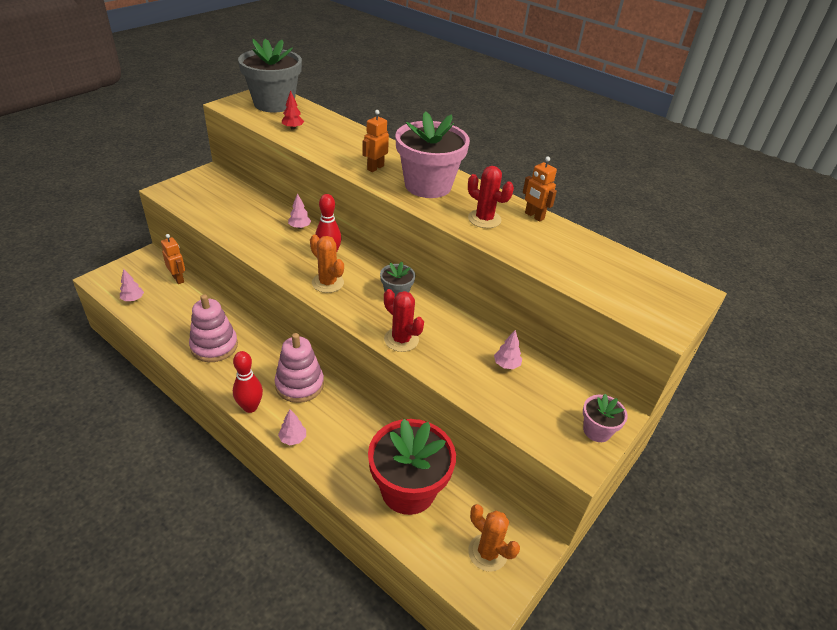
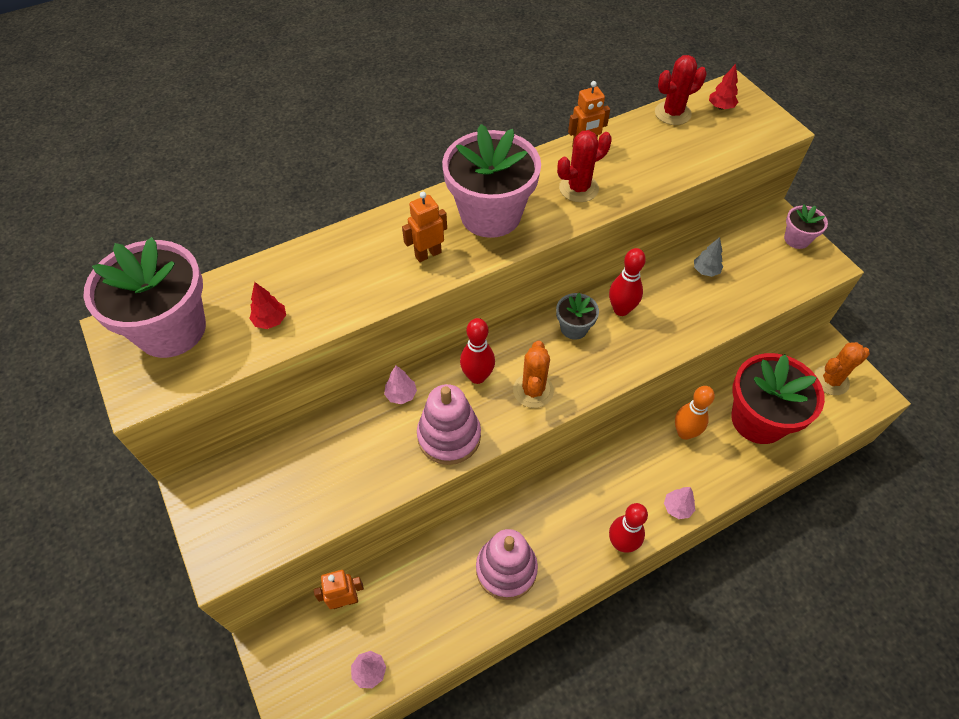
camera: 65 degrees left, 15 degrees up
grey flower pot [238,39,302,113] -> pink flower pot [84,237,206,358]
pink stacking toy [275,333,324,403] -> pink stacking toy moved to [417,384,481,465]
orange cactus [310,235,344,293] -> orange cactus turned 60 degrees counterclockwise [513,341,554,408]
orange robot [362,110,389,172] -> orange robot turned 90 degrees clockwise [402,192,447,262]
red cactus [384,289,424,352] -> red cactus moved to [655,55,707,125]
pink tree [494,330,522,369] -> grey tree [694,237,723,277]
none -> red bowling pin [609,248,646,316]
none -> orange bowling pin [675,386,715,440]
none -> red tree [709,64,738,110]

